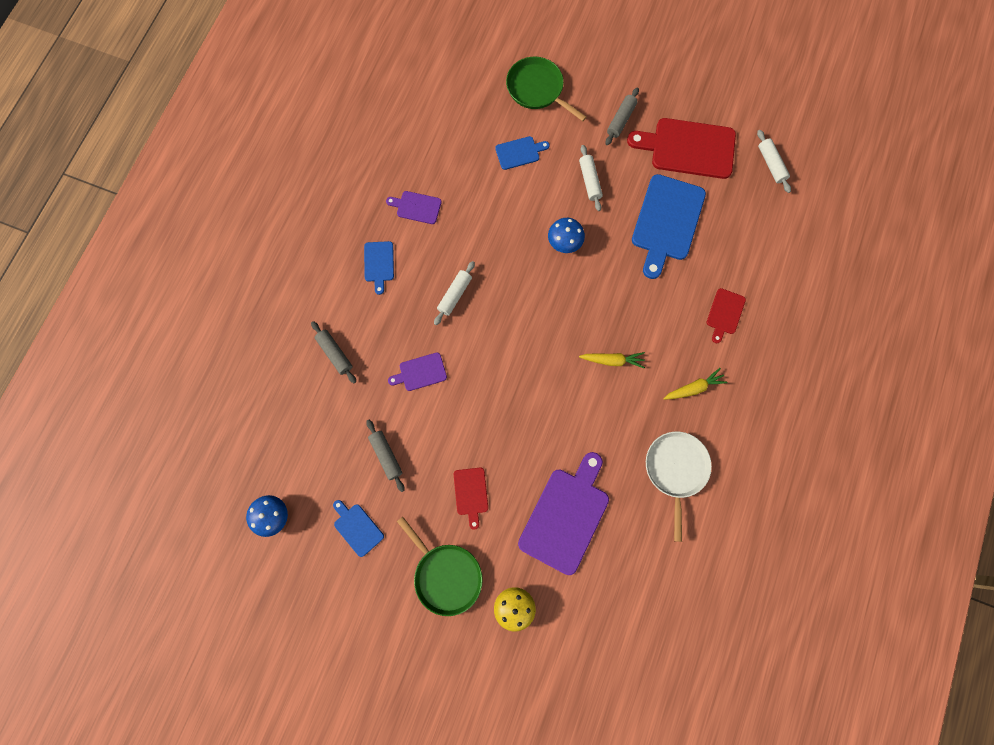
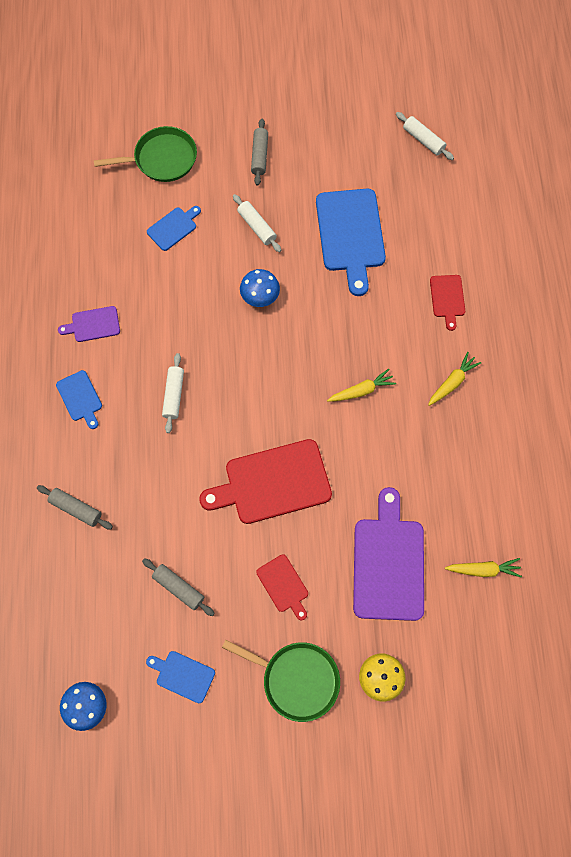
camera: 25 degrees left, 5 degrees down
purple cutting board [388,352,447,391] -> none
green pan [506,57,587,121] -> green pan turned 150 degrees clockwise [94,126,197,182]
red cutting board [627,118,736,179] -> red cutting board moved to [199,439,332,524]
white pan [646,432,712,542] -> none
none -> yellow carrot [445,558,522,577]

